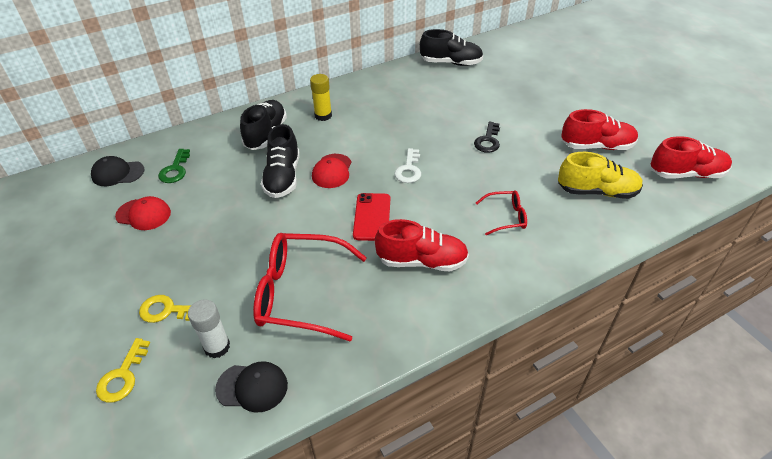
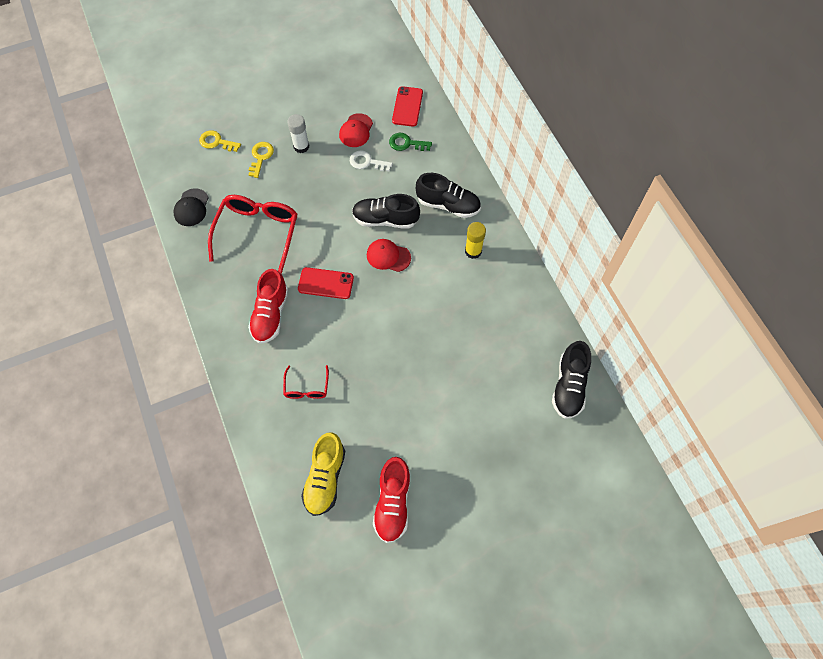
camera: 95 degrees right, 20 degrees up
black cap [91,156,144,186] -> red phone [392,86,423,127]
white glue stick [188,299,230,358] -> white glue stick moved to [287,114,309,153]
white key [394,148,421,183] -> white key moved to [350,151,393,171]
black key [474,122,500,153] -> none
red shoe [651,136,732,179] -> none

